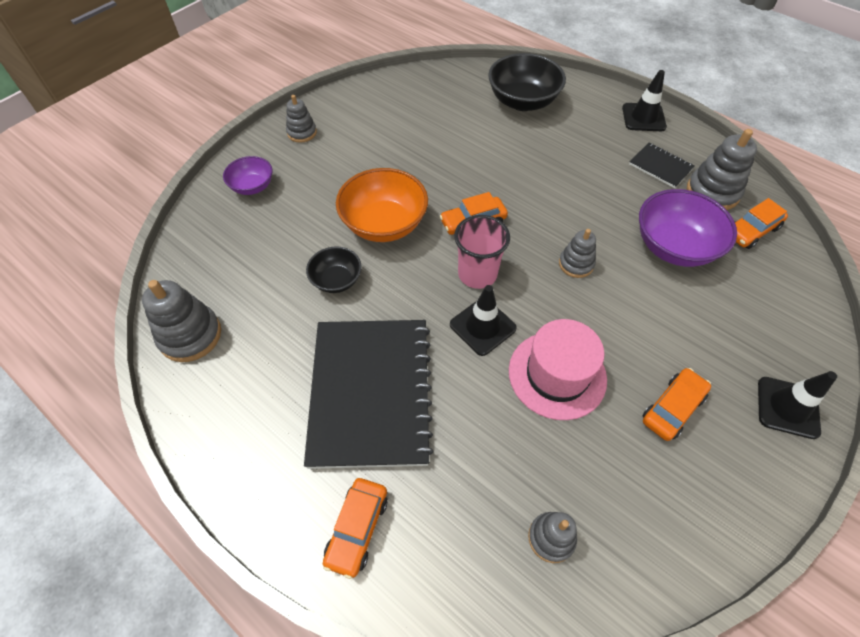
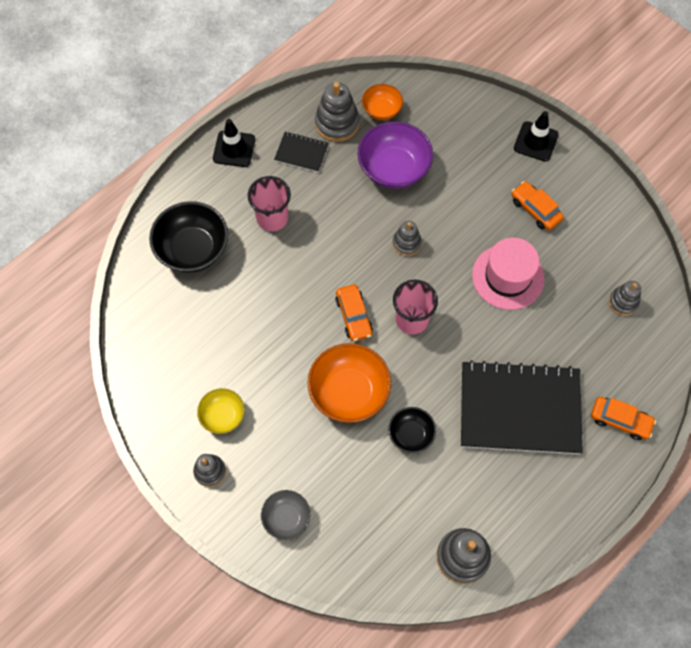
camera: 85 degrees left, 10 degrees up
purple bowl [223,156,272,195] -> grey bowl [261,490,310,540]
black traffic cone [450,285,517,356] -> none
black notebook [629,143,695,188] -> black notebook turned 60 degrees clockwise [274,132,329,172]
orange car [734,198,788,249] -> orange bowl [362,84,403,120]
none -> yellow bowl [197,388,245,434]
none -> pink cup [248,176,291,232]

